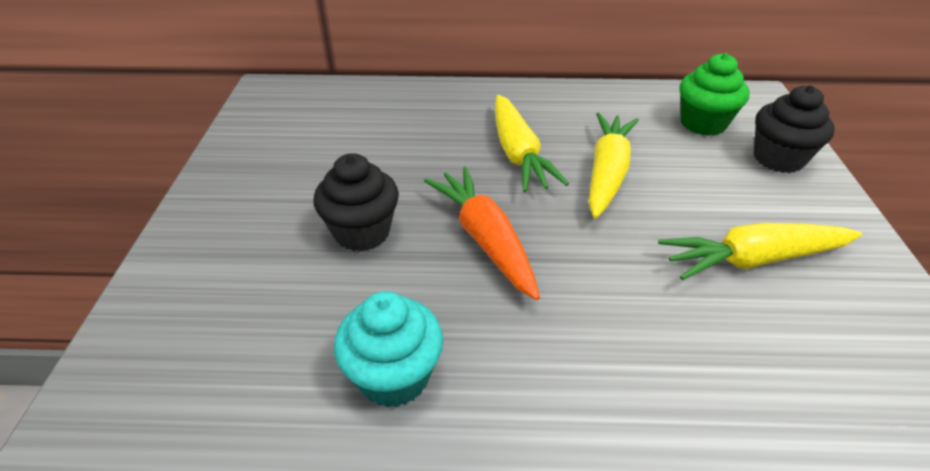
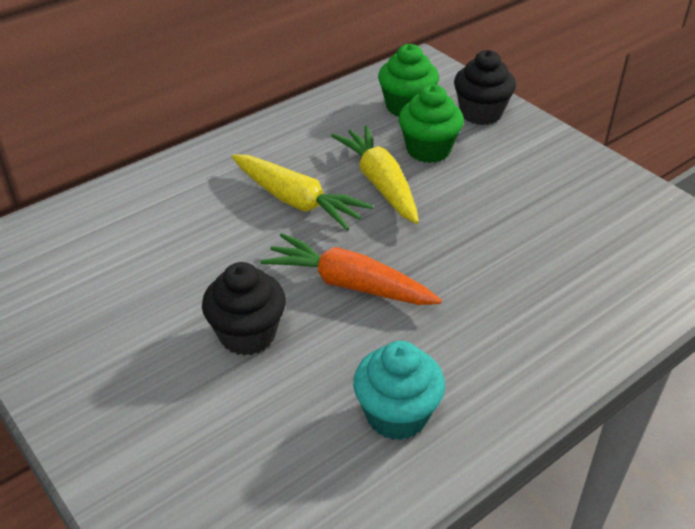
camera: 40 degrees left, 0 degrees up
yellow carrot [658,223,862,280] -> none
none -> green cupcake [399,85,464,163]

